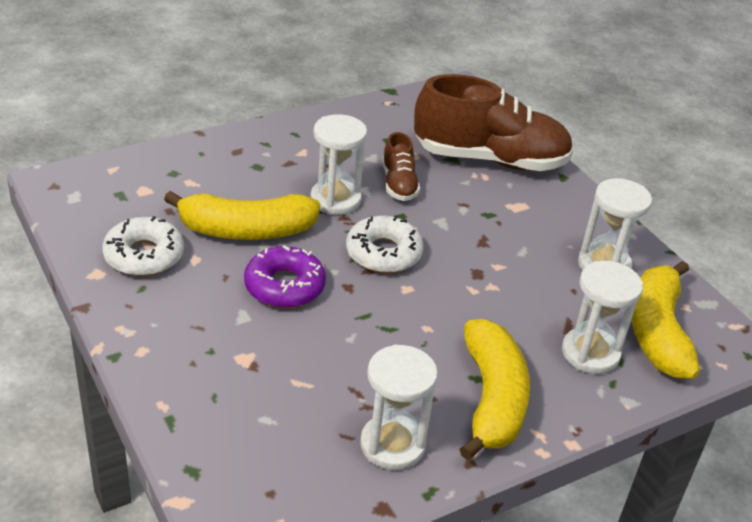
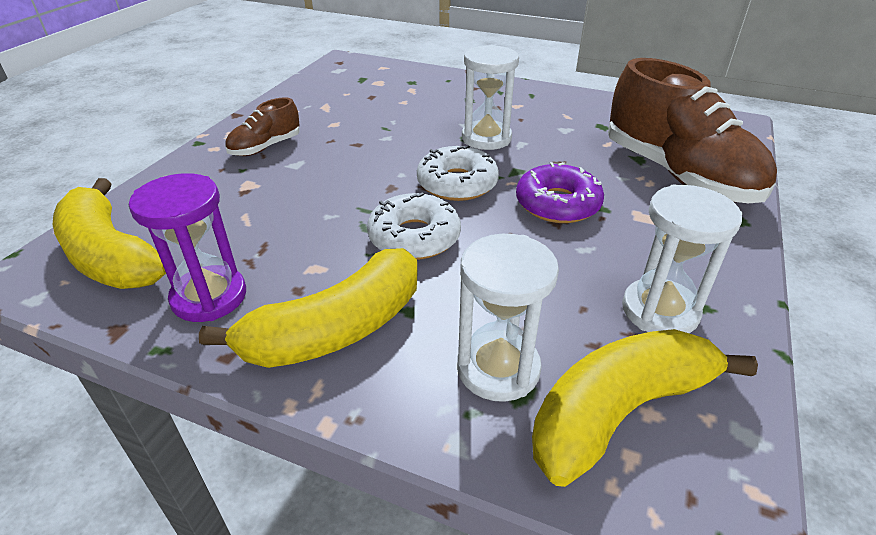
camera: 55 degrees right, 0 degrees up
white donut [102,216,184,276] -> white donut moved to [367,192,461,260]
yellow banana [164,191,320,240] -> yellow banana moved to [53,178,166,289]
purple donut [244,246,326,308] -> purple donut moved to [516,162,604,223]
white hourglass [360,344,438,470] -> purple hourglass [129,173,246,322]
brown shoe [382,132,420,201] -> brown shoe moved to [225,97,300,156]

